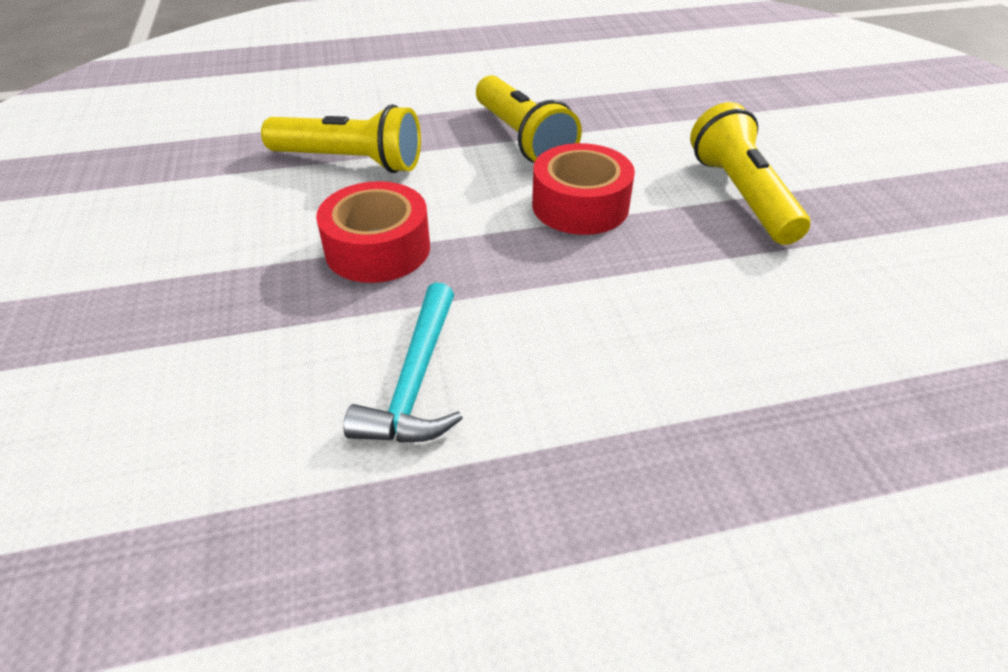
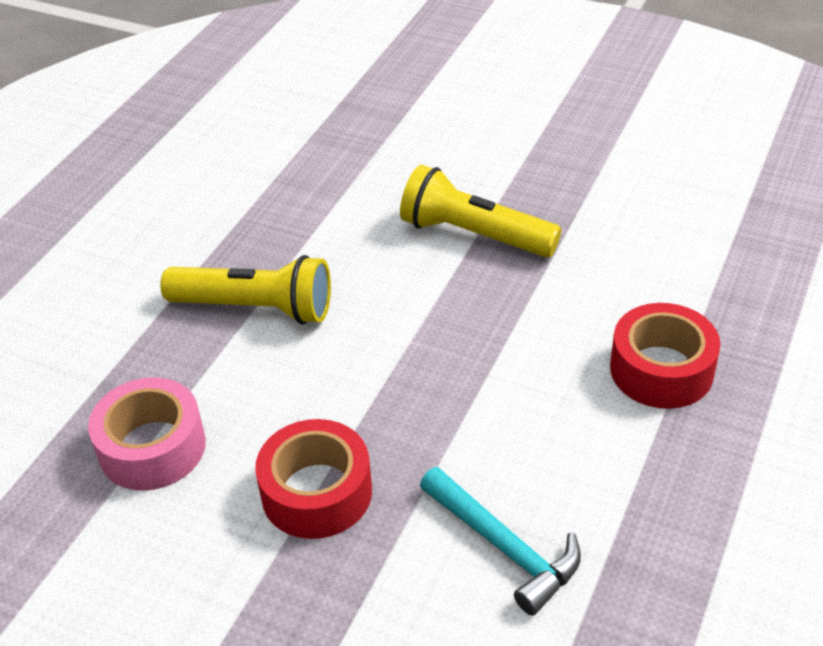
camera: 50 degrees left, 0 degrees up
yellow flashlight [261,104,421,173] -> pink tape [88,377,206,491]
red tape [532,143,635,235] -> red tape moved to [610,303,720,409]

